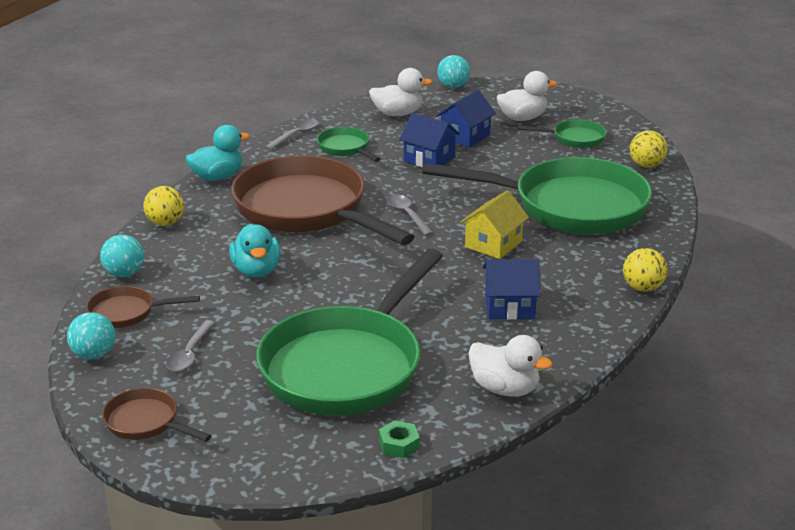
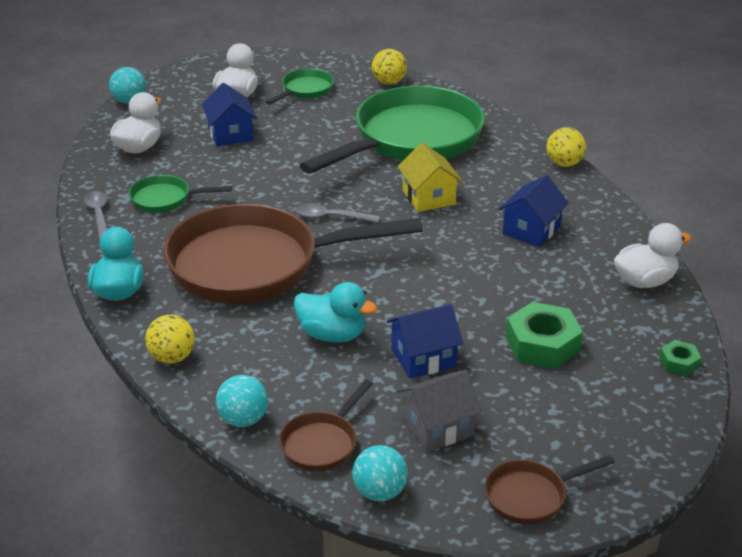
camera: 55 degrees left, 5 degrees up
grey spoon [166,320,215,372] -> grey house [397,370,482,452]
green pan [256,249,443,416] -> green nut [506,302,583,369]
blue house [399,113,460,167] -> blue house moved to [386,304,463,379]

